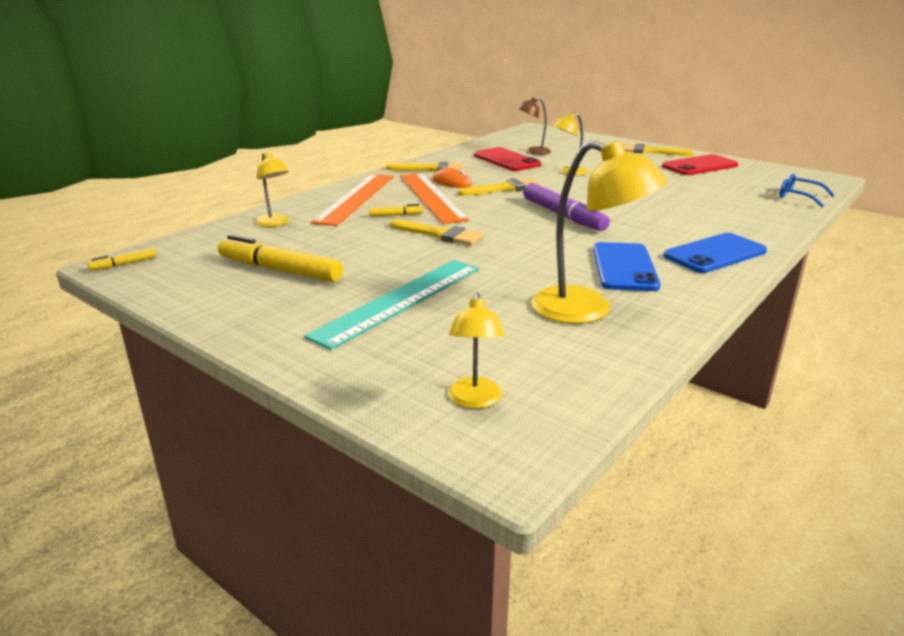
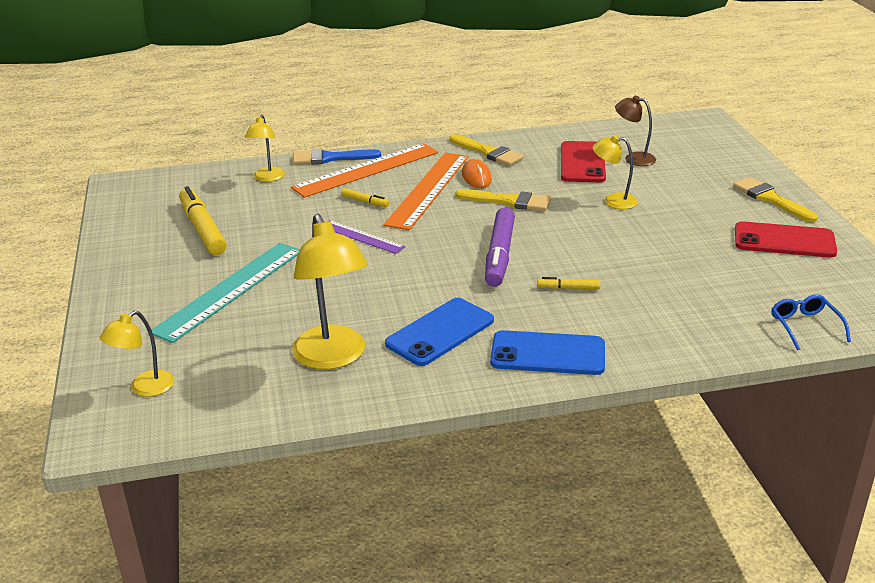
camera: 40 degrees right, 5 degrees up
yellow marker [87,248,157,271] -> yellow marker moved to [537,277,600,289]
turquoise ruler [304,260,479,350] -> turquoise ruler turned 45 degrees counterclockwise [151,243,300,343]
yellow brush [390,219,483,246] -> purple ruler [329,220,405,254]
none -> blue brush [293,149,381,165]

